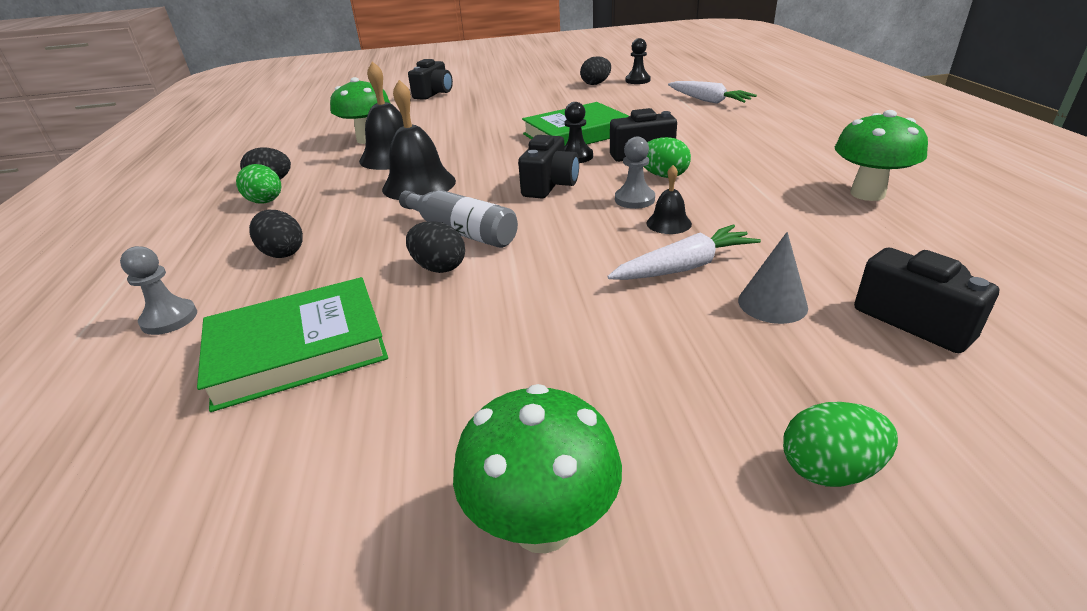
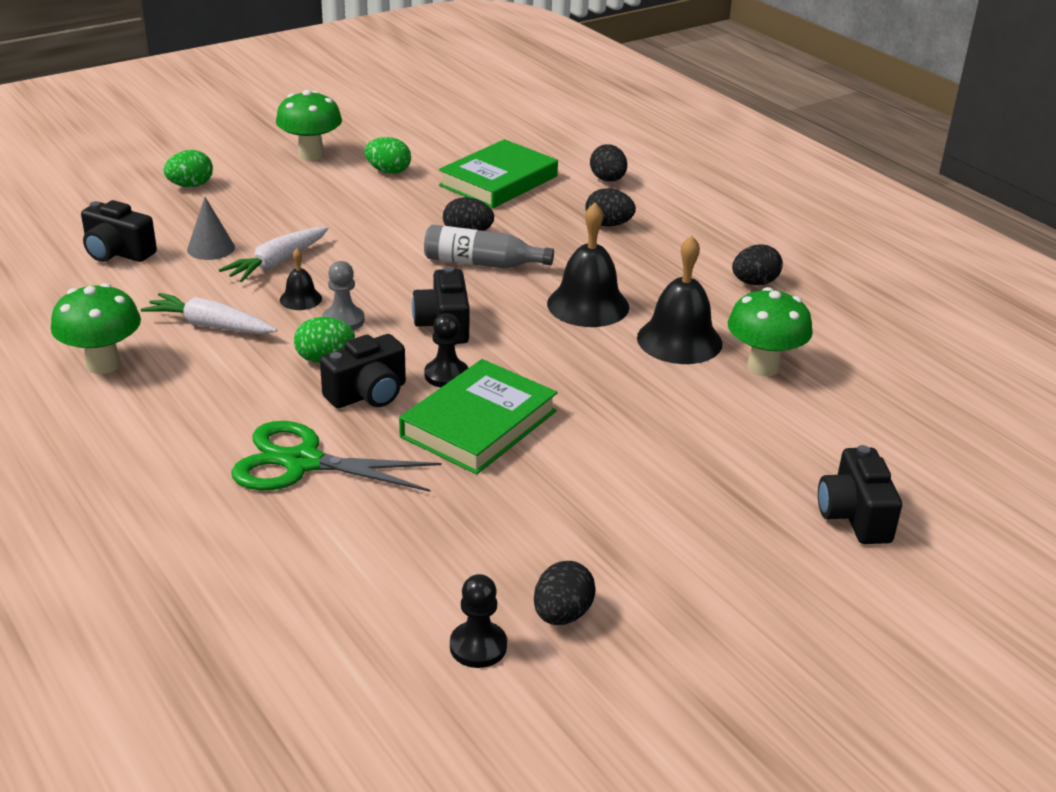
camera: 150 degrees right, 0 degrees up
grey pawn [120,246,197,335] -> black egg [590,144,627,182]
green egg [236,164,281,204] -> green egg moved to [364,137,411,174]
white carrot [668,81,757,104] -> white carrot moved to [141,293,277,334]
none -> green scissors [231,421,441,492]

